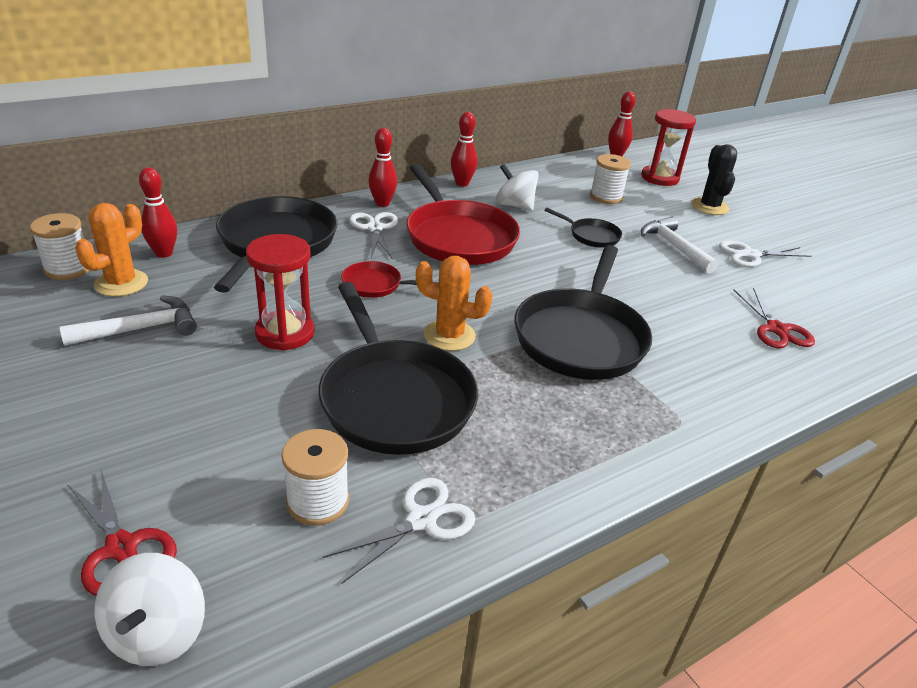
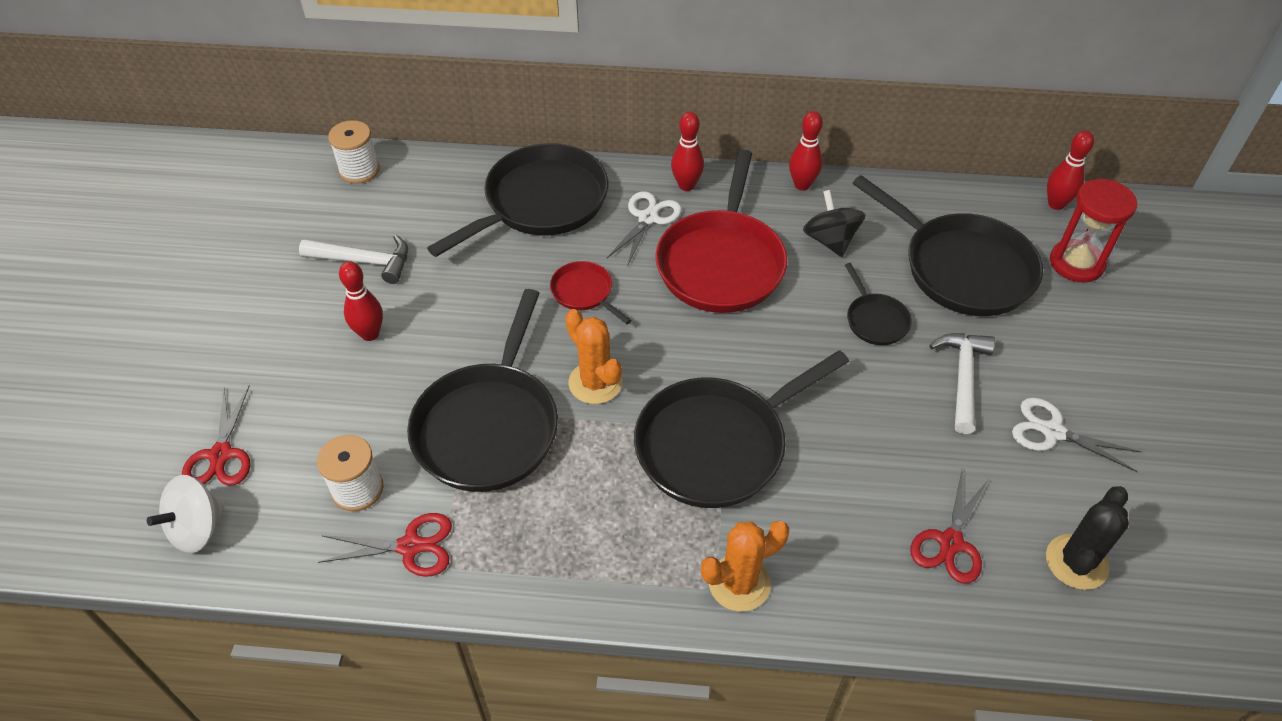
camera: 40 degrees right, 15 degrees up
orange cactus [75,203,148,297] -> orange cactus moved to [701,521,790,612]
red bowling pin [139,167,177,258] -> red bowling pin moved to [339,261,383,341]
red hourglass [246,234,315,350] -> none
white scissors [322,478,476,584] -> red scissors [318,513,452,577]
white spinning top [496,164,539,211] -> black spinning top [803,190,865,257]
white spool [590,154,631,204] -> black pan [853,175,1043,316]
black cactus [691,144,737,215] -> black cactus moved to [1046,486,1129,590]

